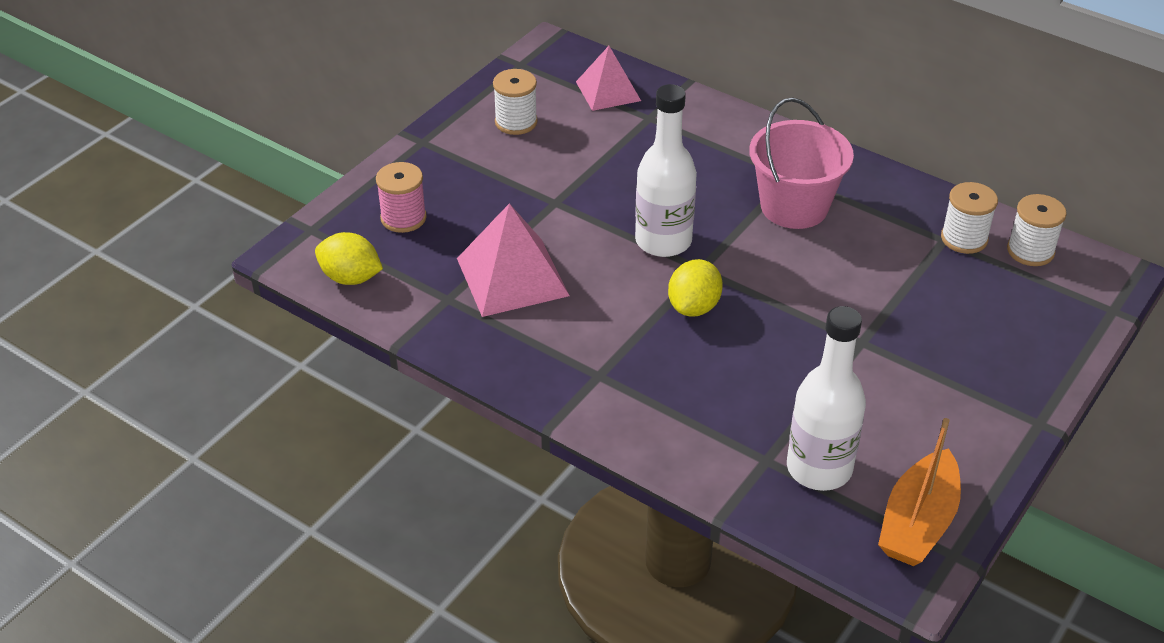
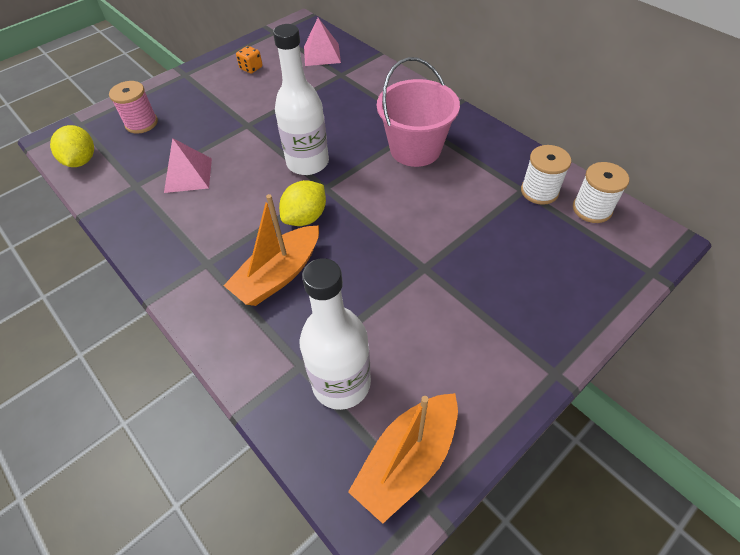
camera: 15 degrees right, 10 degrees up
yellow lemon [315,232,383,285] -> yellow lemon turned 45 degrees clockwise [50,125,94,167]
pink pyramid [457,203,569,317] -> pink pyramid [164,138,212,193], size x0.66
white spool [493,69,538,135] -> orange dice [236,46,263,74]
none -> orange boat [223,194,319,306]

